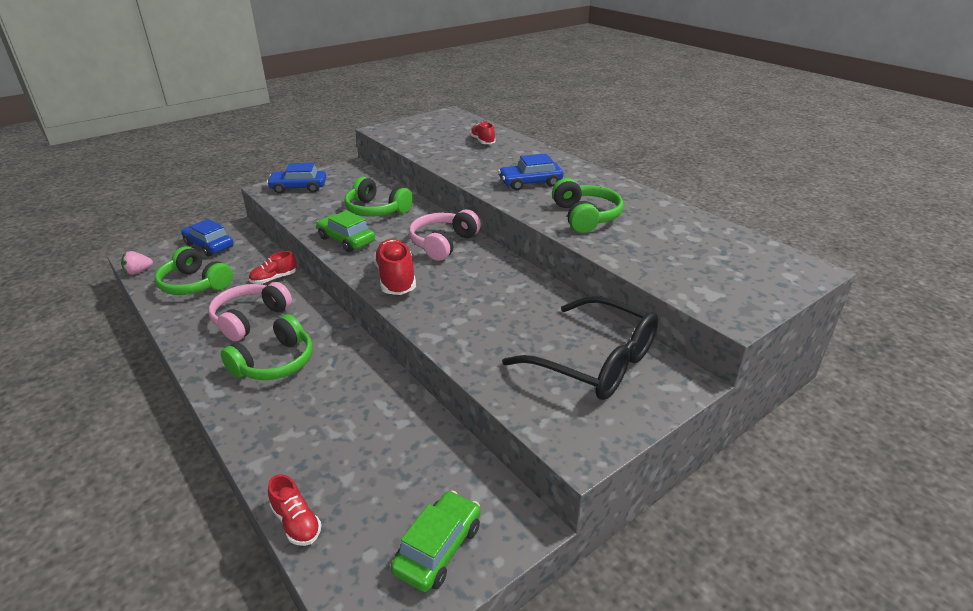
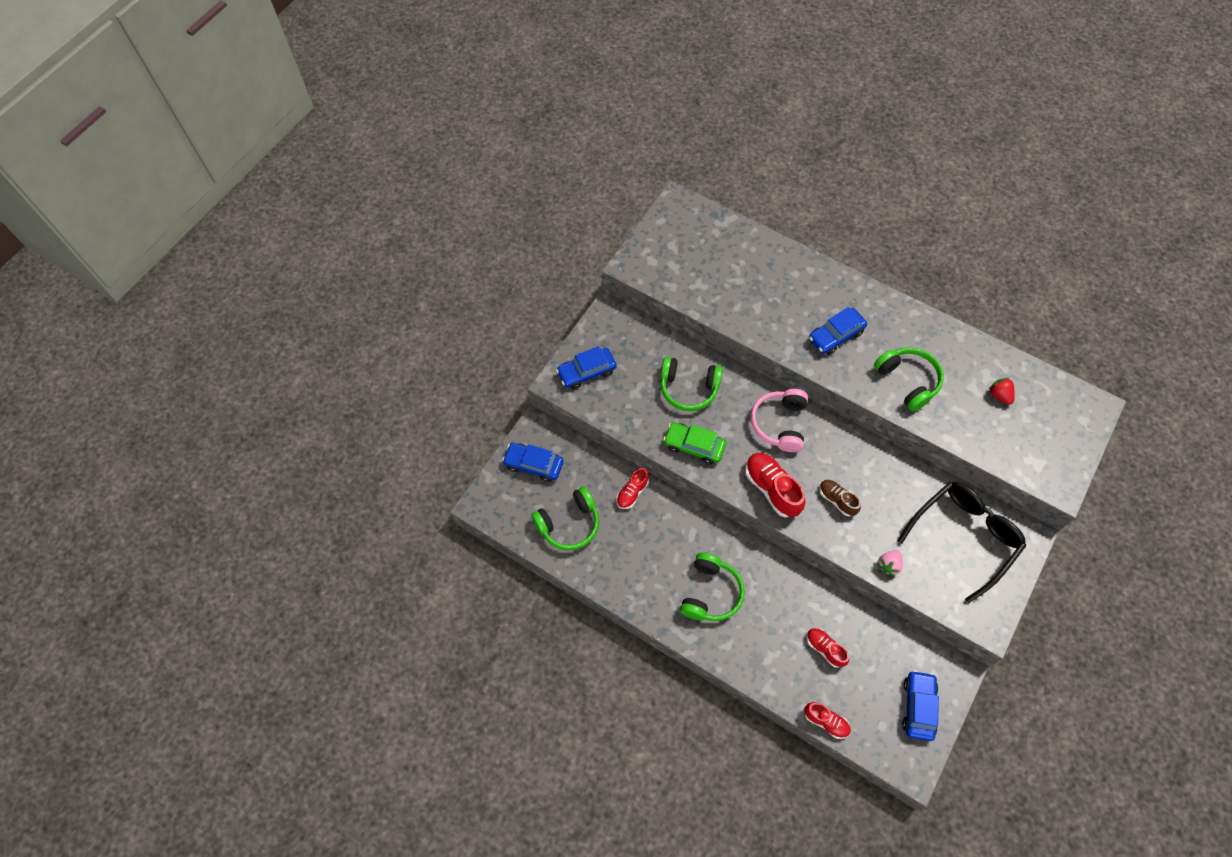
camera: 20 degrees left, 30 degrees up
pink strawberry [121,251,153,275] -> pink strawberry moved to [877,550,903,577]
green headphones [155,246,233,295] -> green headphones turned 45 degrees counterclockwise [531,487,599,551]
pink headphones [208,282,292,341] -> none
green car [391,490,481,592] -> blue car [902,670,939,741]
red shoe [470,122,496,144] -> red shoe moved to [807,628,849,668]
black glasses [502,296,658,400] -> black glasses turned 60 degrees counterclockwise [897,482,1026,603]
none -> brown shoe [820,480,861,516]
none -> red strawberry [988,378,1015,405]

